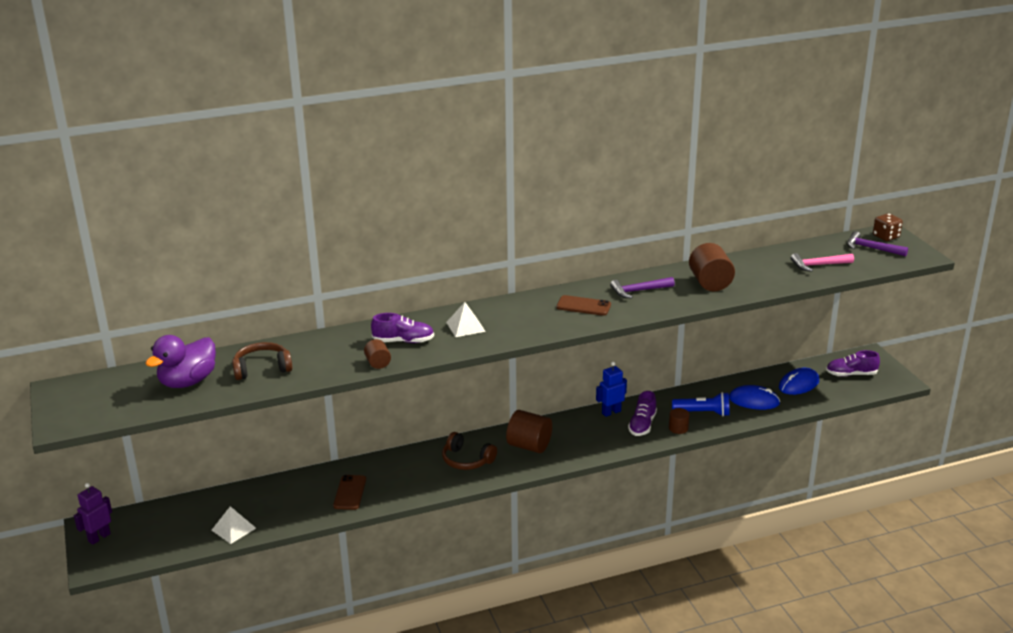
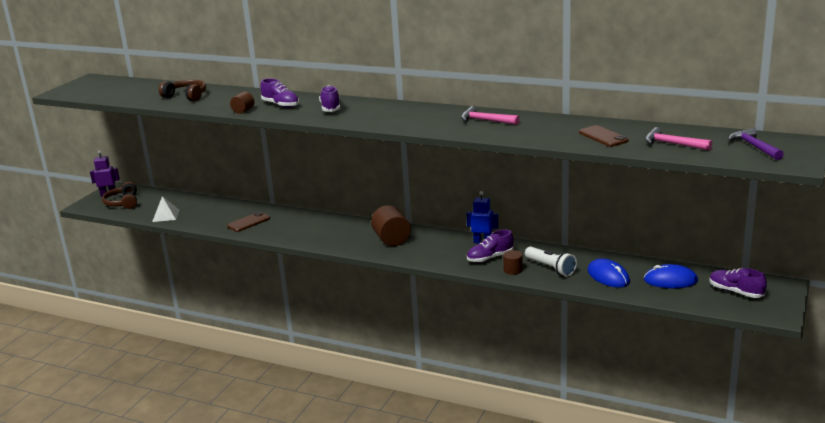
camera: 45 degrees right, 5 degrees down
purple duck [145,335,216,388] -> none
brown headphones [442,432,497,470] -> brown headphones moved to [102,182,137,209]
white pyramid [446,302,486,337] -> purple shoe [319,85,340,112]
brown phone [556,295,611,316] -> brown phone moved to [579,125,629,147]
purple hammer [610,277,675,299] -> pink hammer [461,106,519,125]
blue flashlight [672,392,730,416] -> white flashlight [525,246,577,277]
brown cylinder [689,243,735,291] -> none
brown dice [873,213,903,241] -> none

